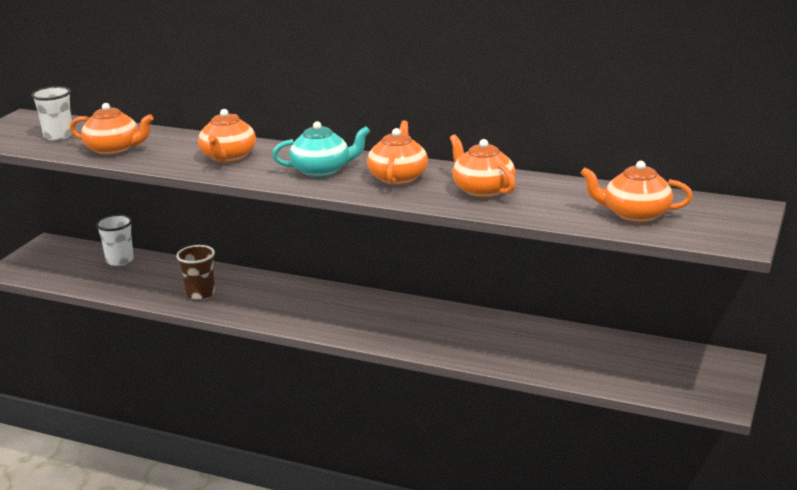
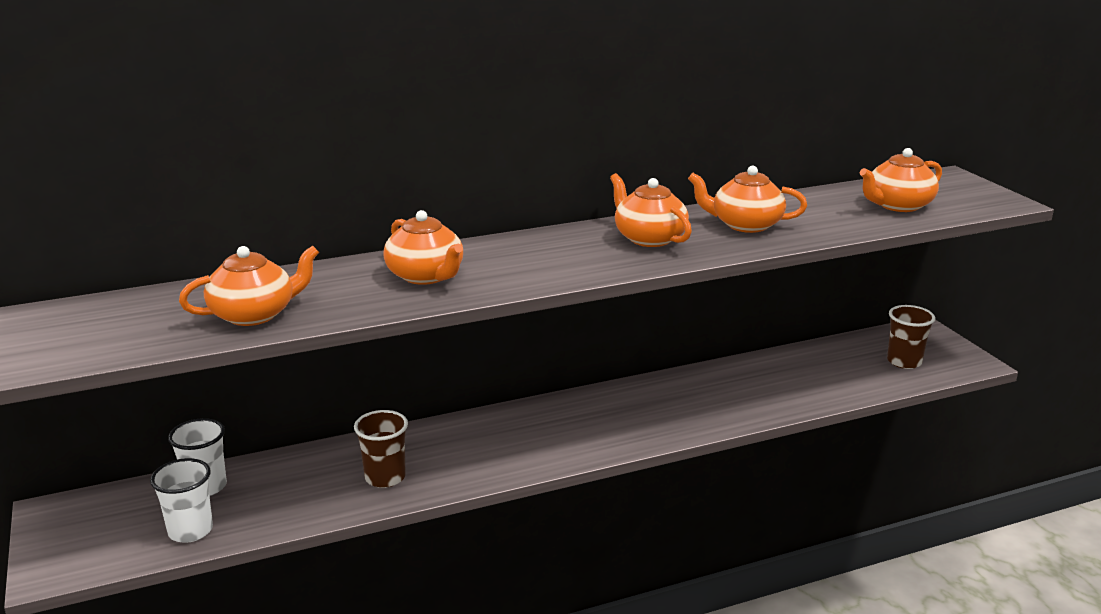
camera: 45 degrees left, 0 degrees up
white cup [31,86,72,141] -> white cup moved to [150,458,213,543]
turquoise teapot [272,121,370,177] -> none
none -> brown cup [887,305,935,369]

